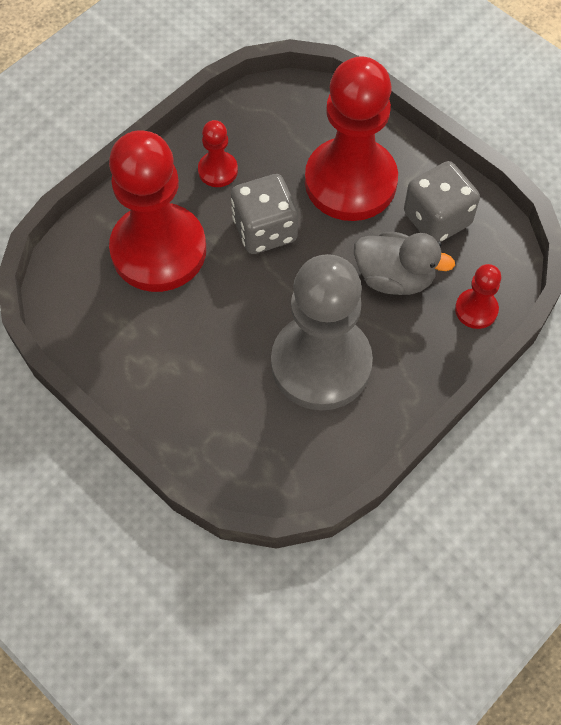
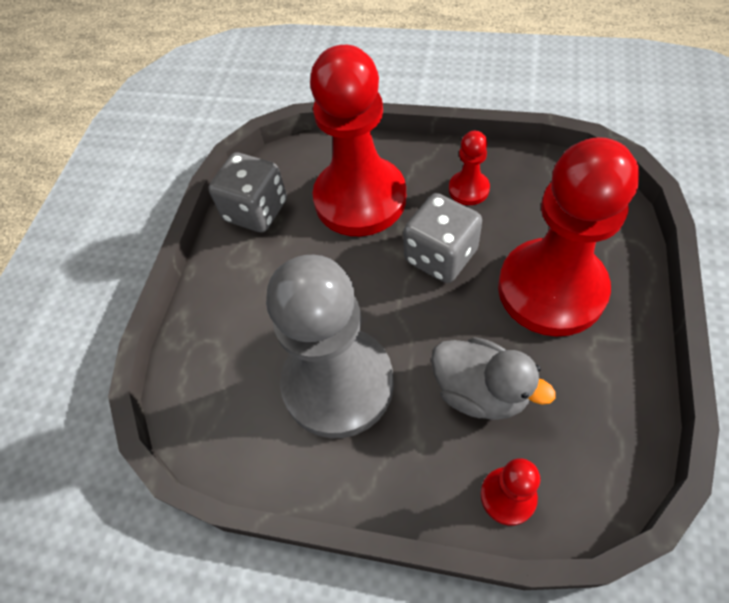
camera: 65 degrees right, 5 degrees down
grey duck [354,232,455,295] -> grey duck turned 45 degrees counterclockwise [431,337,556,420]
grey dice [404,161,480,242] -> grey dice moved to [209,152,287,233]

